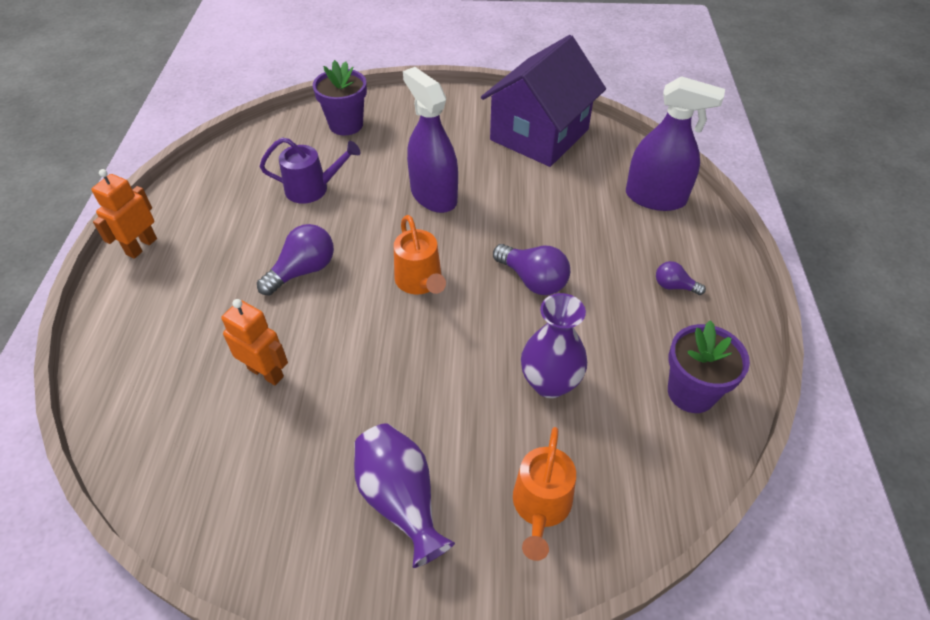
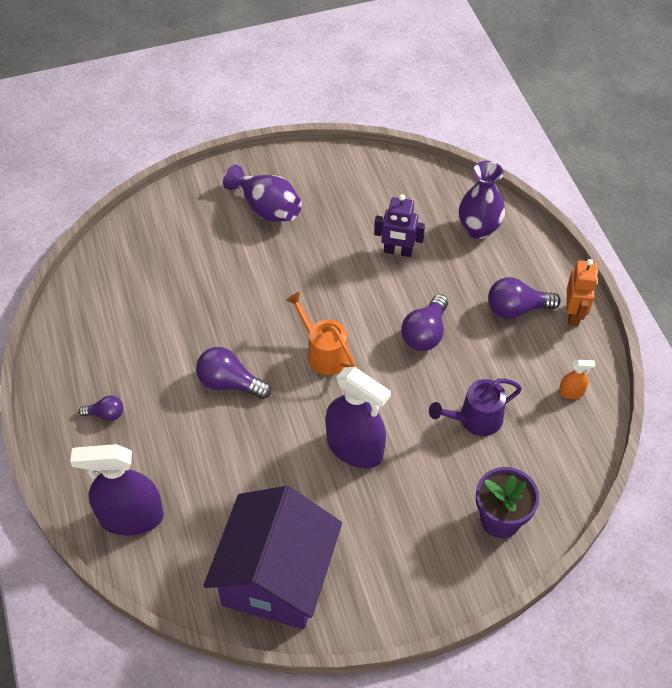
camera: 160 degrees right, 5 degrees up
orange robot [221,299,288,385] -> purple robot [374,194,425,257]
orange watering can [513,427,576,561] -> none
purple vase [521,293,587,398] -> purple vase moved to [459,161,505,239]
purple flower pot [668,320,750,413] -> none
none -> purple light bulb [488,277,561,319]
none -> orange spray bottle [559,360,595,399]

